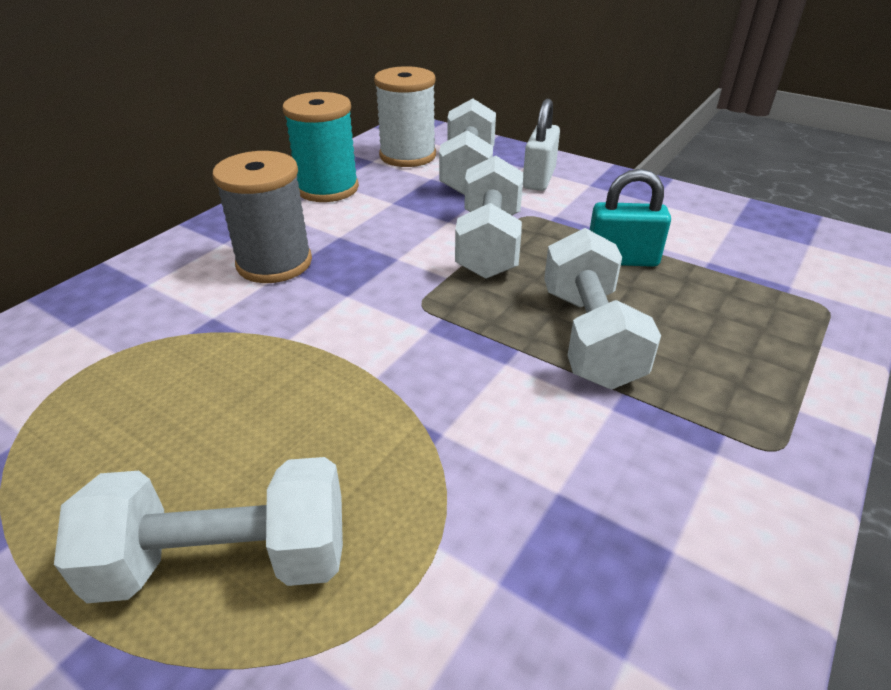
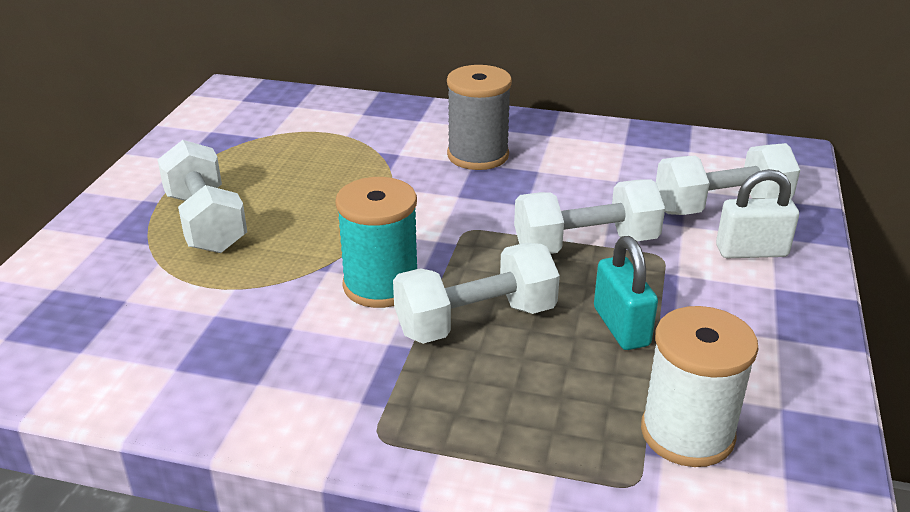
camera: 70 degrees right, 5 degrees down
turquoise spool [283,92,359,202] -> turquoise spool moved to [335,177,417,308]
white spool [374,66,436,167] -> white spool moved to [641,306,758,467]

